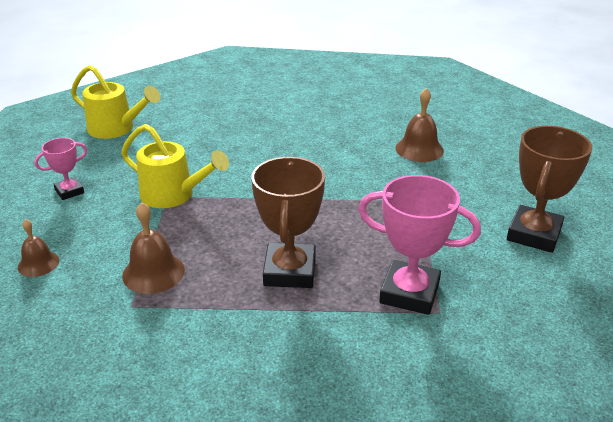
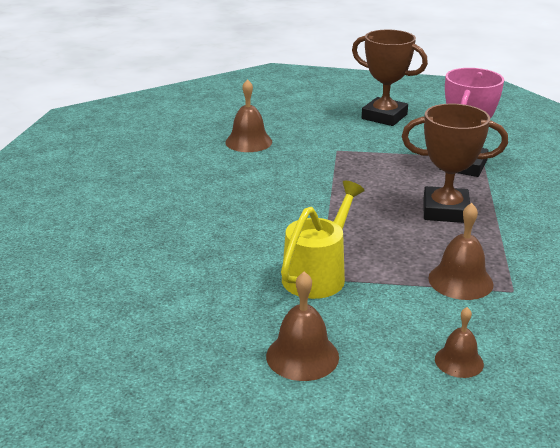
camera: 85 degrees left, 5 degrees down
pink trophy [34,138,87,200] -> brown bell [266,271,339,381]
yellow watering can [71,65,160,139] -> none

